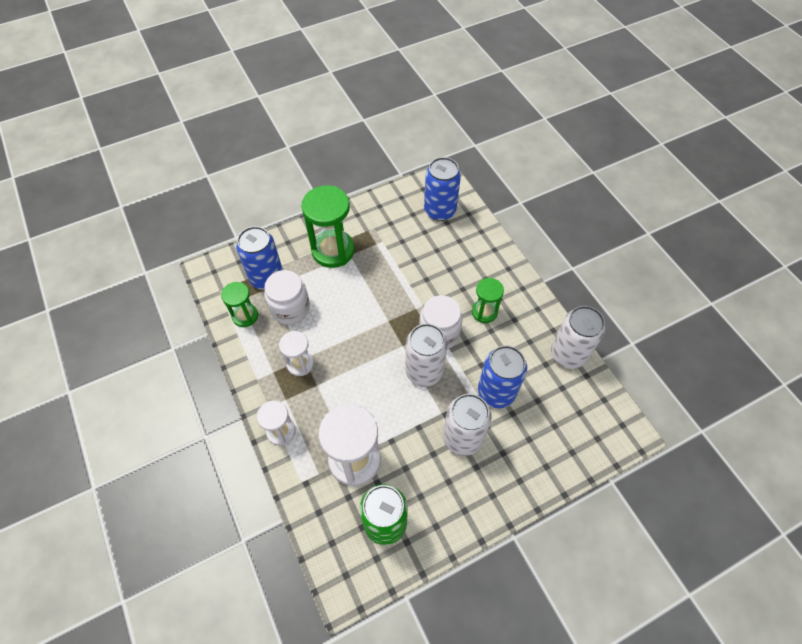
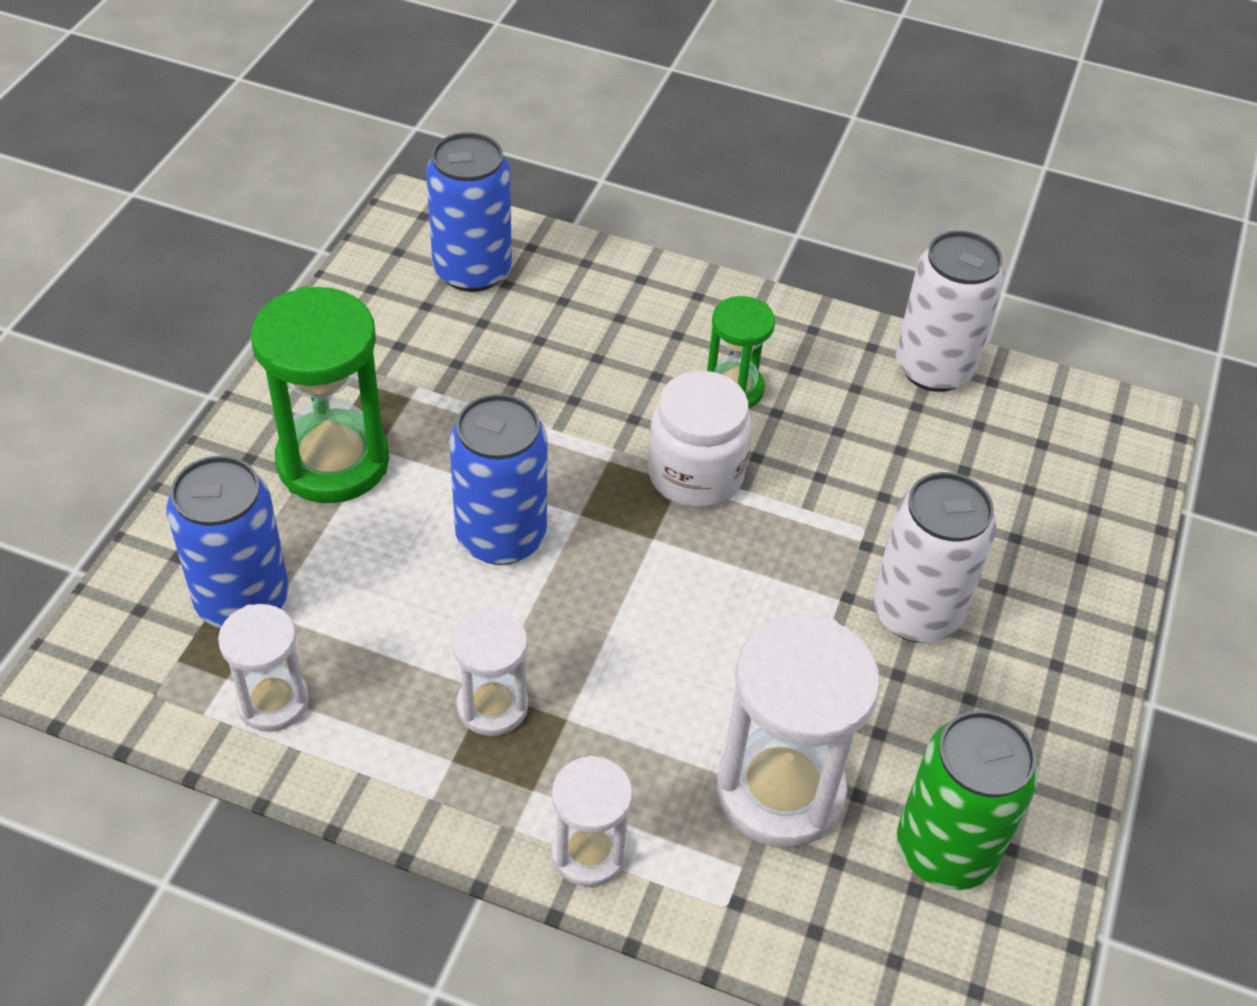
camera: 45 degrees left, 10 degrees down
green hourglass [221,282,258,327] -> white hourglass [218,604,309,732]
white jar [264,270,310,325] -> none
white can [405,324,448,387] -> none
blue can [478,345,527,408] -> blue can moved to [449,394,548,565]

